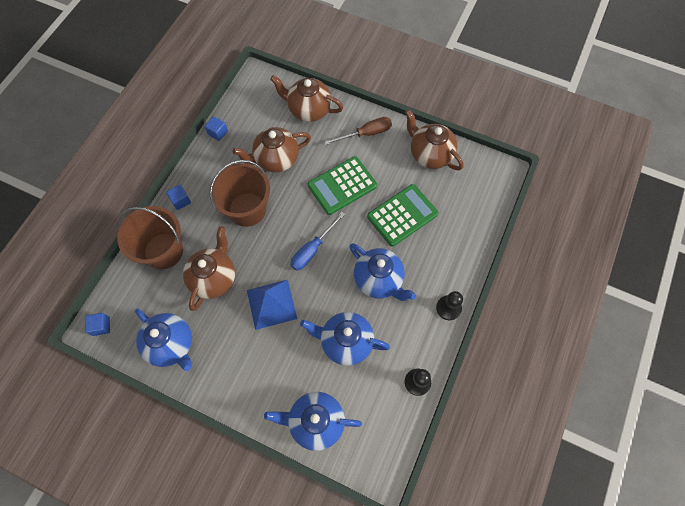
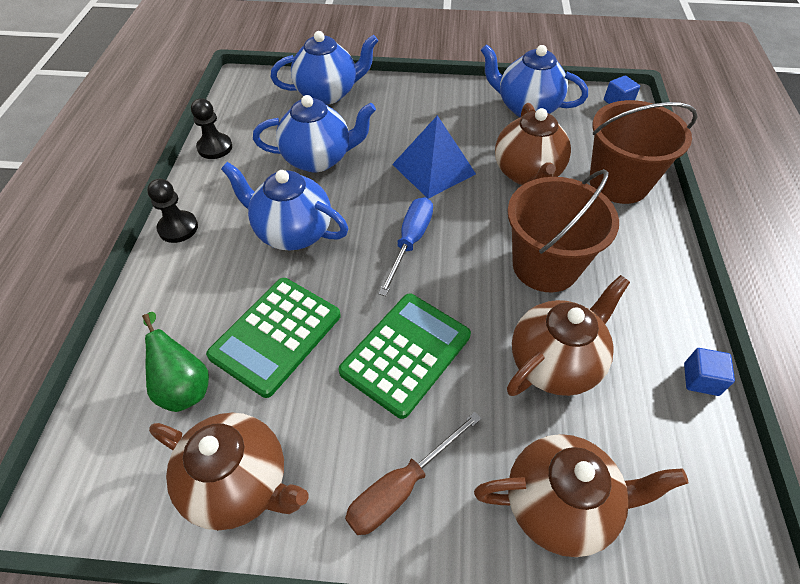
camera: 160 degrees right, 15 degrees down
blue cube [166,185,191,210] -> none
none -> green pear [142,312,209,412]

